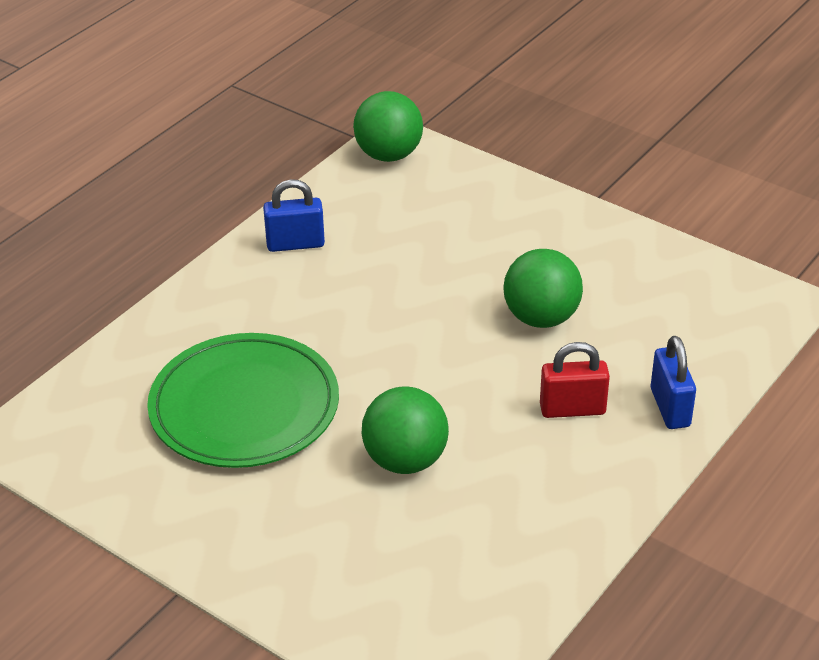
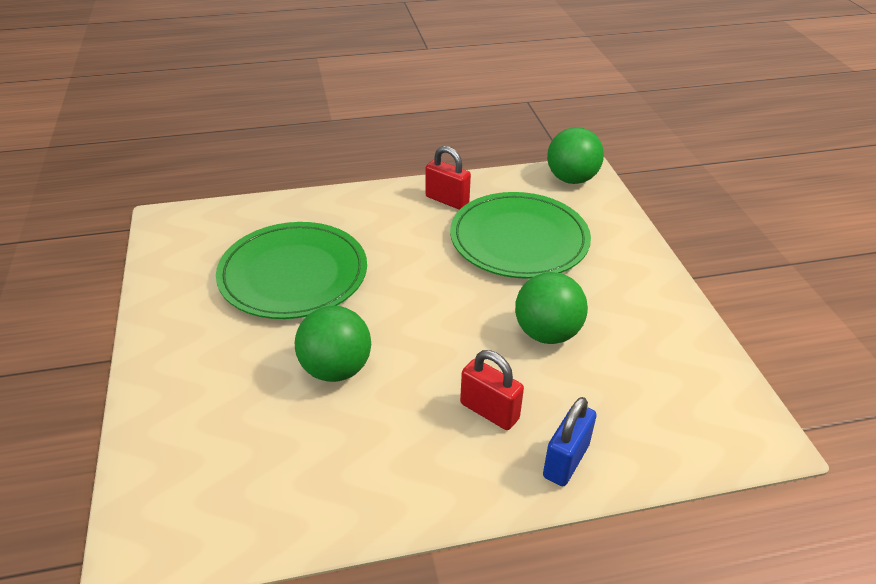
camera: 40 degrees right, 0 degrees up
blue padlock [263,179,325,252] -> red padlock [425,146,471,210]
none -> green plate [450,192,591,279]

